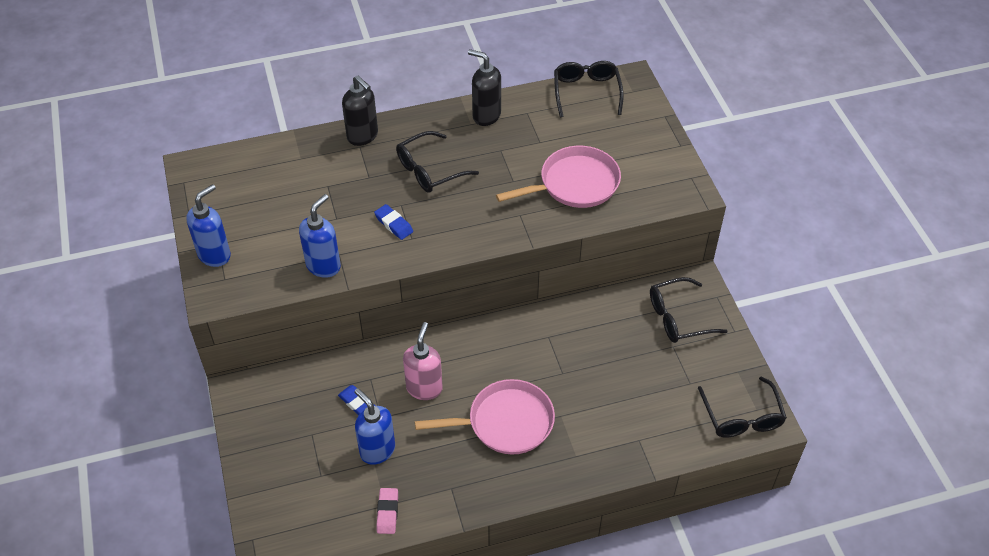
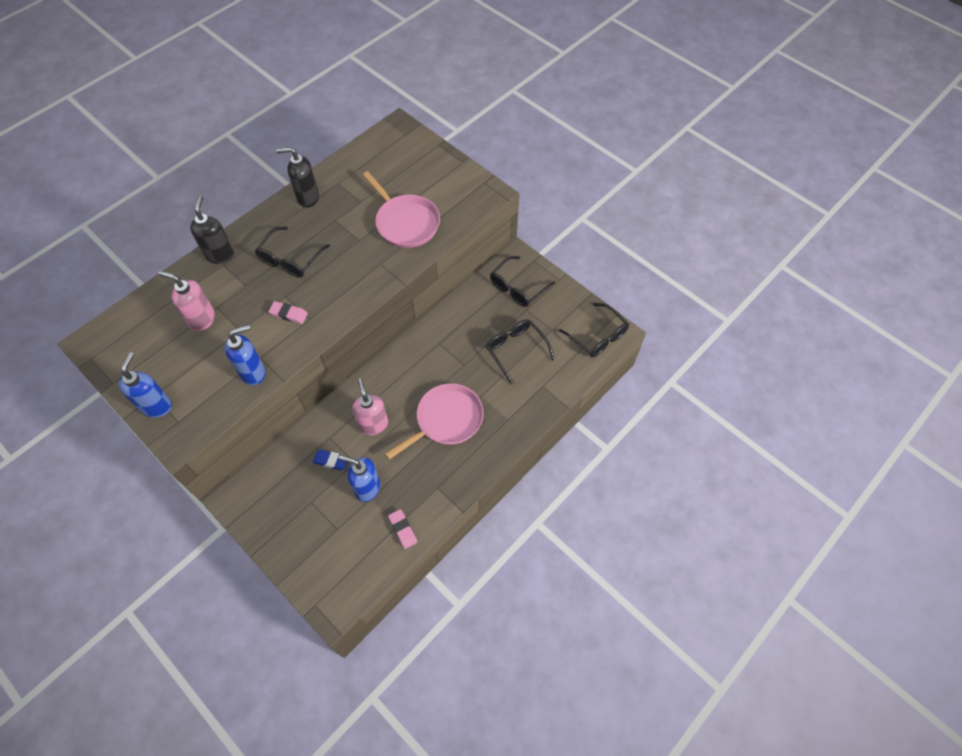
camera: 30 degrees left, 10 degrees up
blue soap dispenser [299,194,341,278] -> blue soap dispenser turned 60 degrees clockwise [225,324,266,385]
black soap dispenser [342,76,378,146] -> black soap dispenser turned 105 degrees counterclockwise [190,196,234,264]
blue eraser [374,204,413,240] -> pink eraser [269,301,308,324]
pink pan [496,146,621,208] -> pink pan turned 105 degrees clockwise [363,171,440,248]
black glasses [554,61,623,117] -> black glasses moved to [486,320,555,385]
none -> pink soap dispenser [159,271,215,331]

